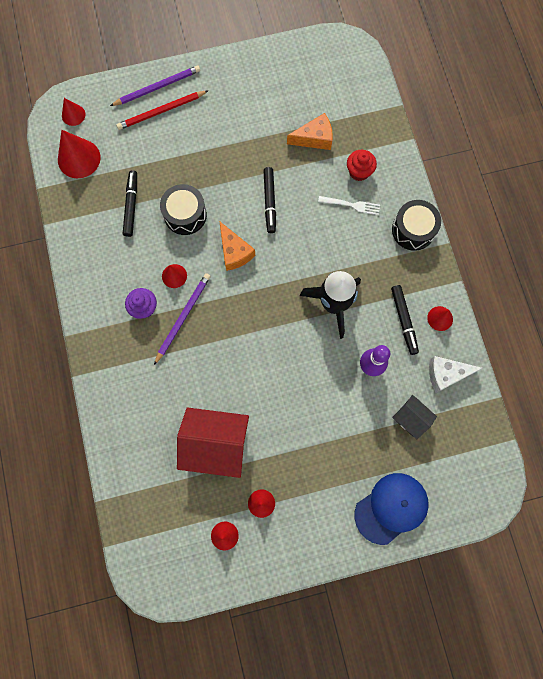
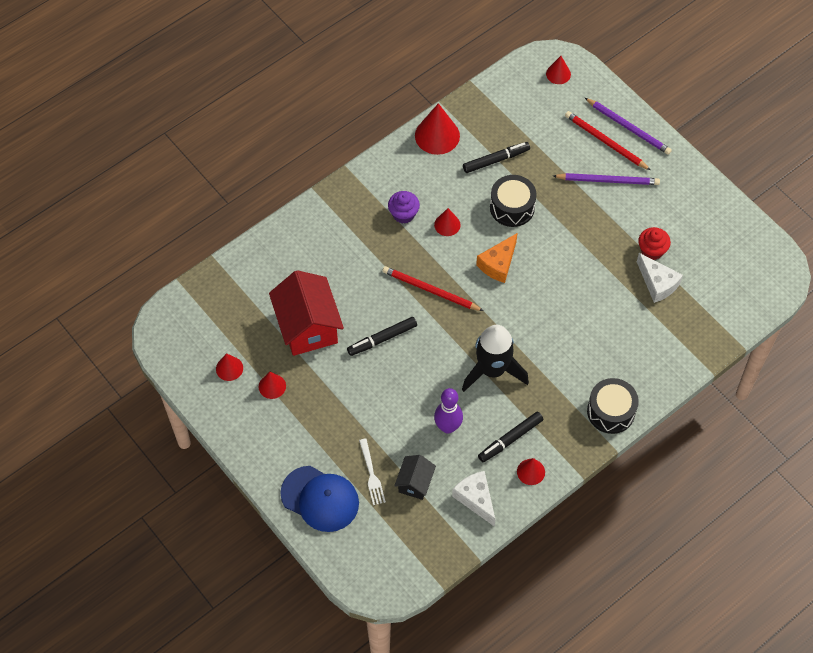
camera: 65 degrees right, 15 degrees down
red cone [58,130,101,178] -> red cone moved to [415,103,460,155]
purple pencil [154,273,211,365] -> purple pencil moved to [553,173,660,185]
black marker [263,167,276,233] -> black marker moved to [347,317,417,356]
orange cheese [287,113,333,150] -> white cheese [637,253,683,303]
white fork [318,196,380,215] -> white fork moved to [359,438,386,505]
red cupcake [347,150,377,181] -> red cupcake moved to [638,227,671,260]
none -> red pencil [382,266,484,311]

